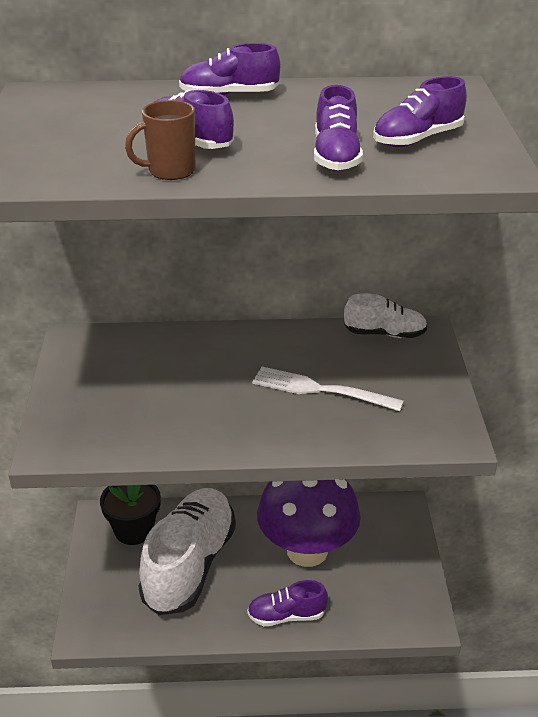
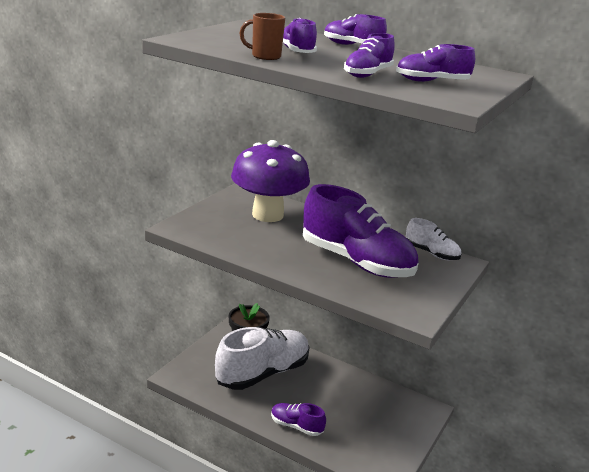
camera: 30 degrees right, 10 degrees down
white fork [252,366,404,411] -> purple shoe [303,184,419,278]
purple mushroom [257,480,361,567] -> purple mushroom moved to [231,140,310,222]

